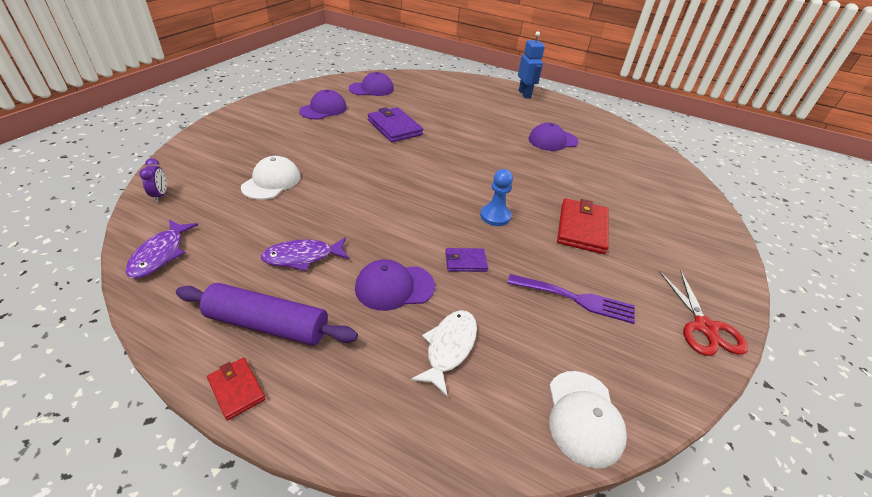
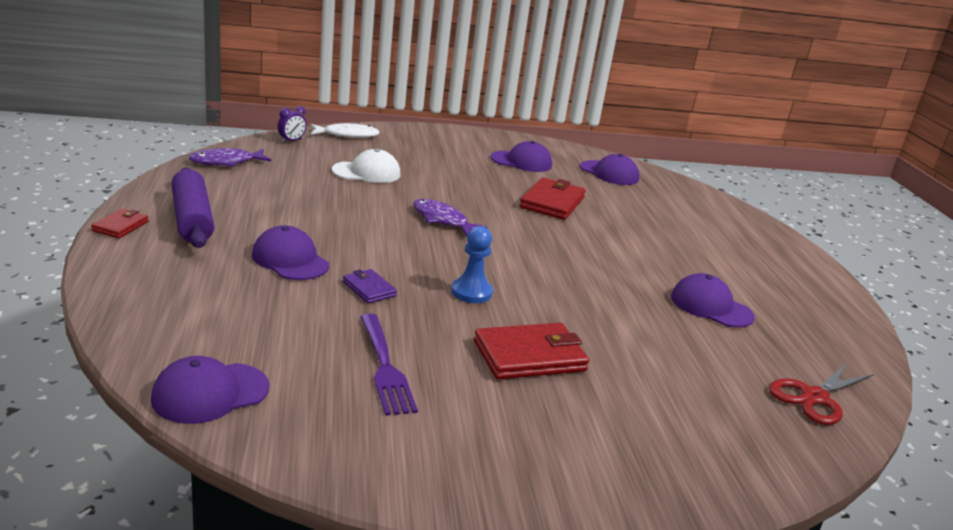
camera: 55 degrees right, 15 degrees down
purple fish [261,237,349,271] -> purple fish moved to [413,199,487,237]
purple wallet [368,107,423,143] -> red wallet [519,177,586,220]
white fish [411,310,477,396] -> white fish moved to [311,123,380,138]
blue robot [518,31,545,98] -> none
white cap [549,371,627,468] -> purple cap [151,356,269,424]
red scissors [660,271,748,356] -> red scissors moved to [769,362,874,425]

